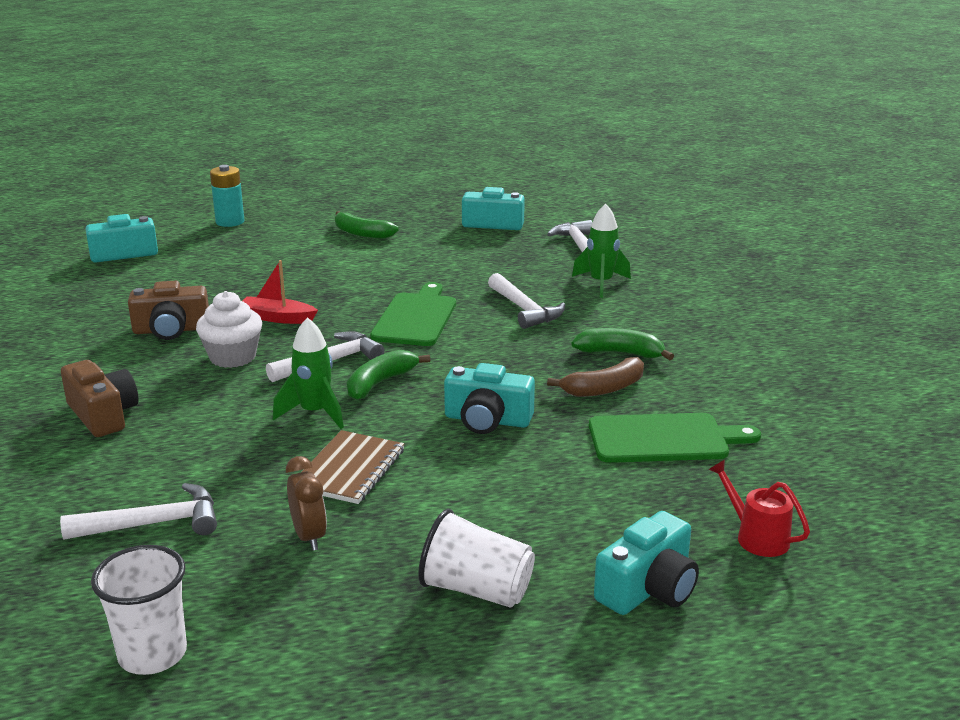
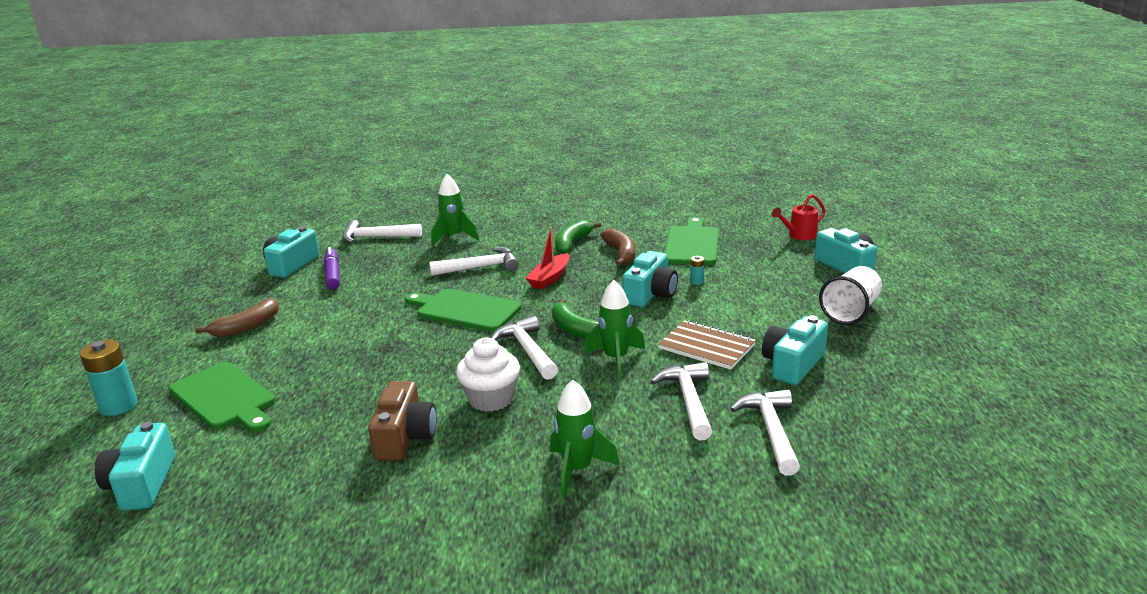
camera: 75 degrees left, 0 degrees up
brown camera [61,360,138,437] -> green rocket [550,380,619,498]
white cup [91,545,187,675] -> none
red boat [242,260,318,324] -> red boat moved to [525,227,570,289]
brown clock [286,456,327,551] -> turquoise camera [762,316,828,385]
green banana [335,211,399,239] -> brown banana [195,298,279,338]
none -> green cutting board [169,362,275,432]
none -> purple marker [324,247,340,290]
none -> white hammer [651,362,712,441]
none -> turquoise battery [690,256,704,285]

